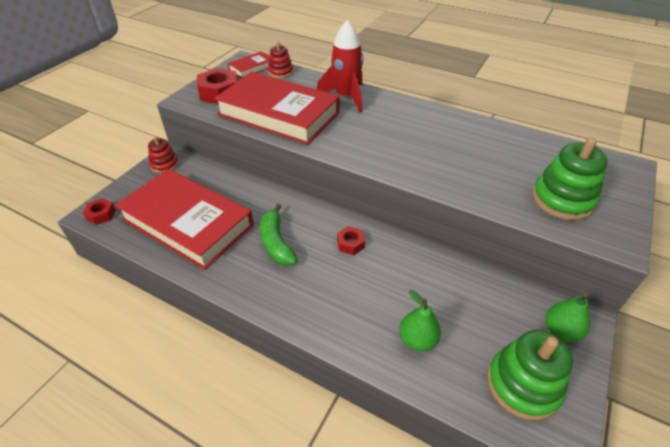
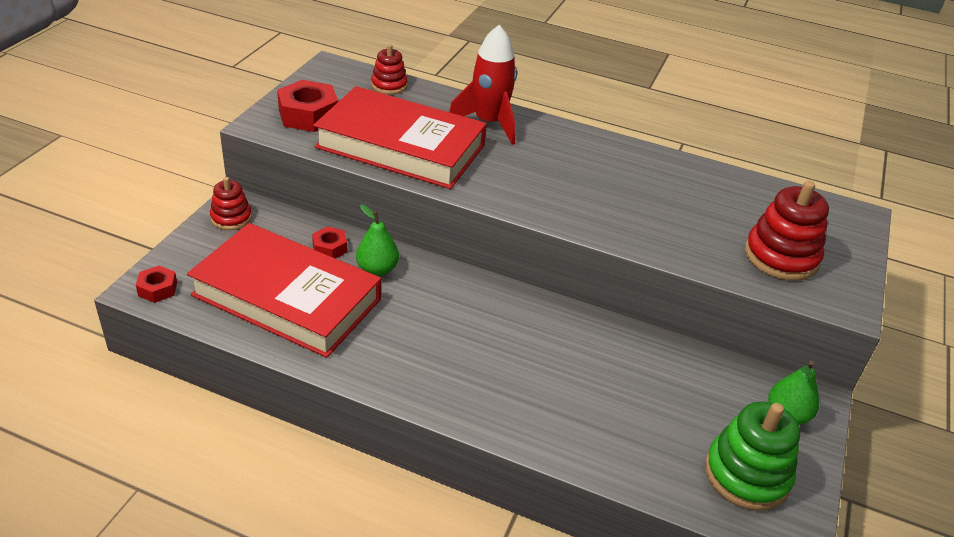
camera: 10 degrees left, 5 degrees down
red book [228,51,269,78] -> none
green banana [260,203,298,266] -> none
red nut [337,226,365,255] -> red nut moved to [312,227,347,259]
green pear [399,290,441,351] -> green pear moved to [356,205,399,276]
green stacking toy [532,138,608,220] -> red stacking toy [745,181,829,281]

